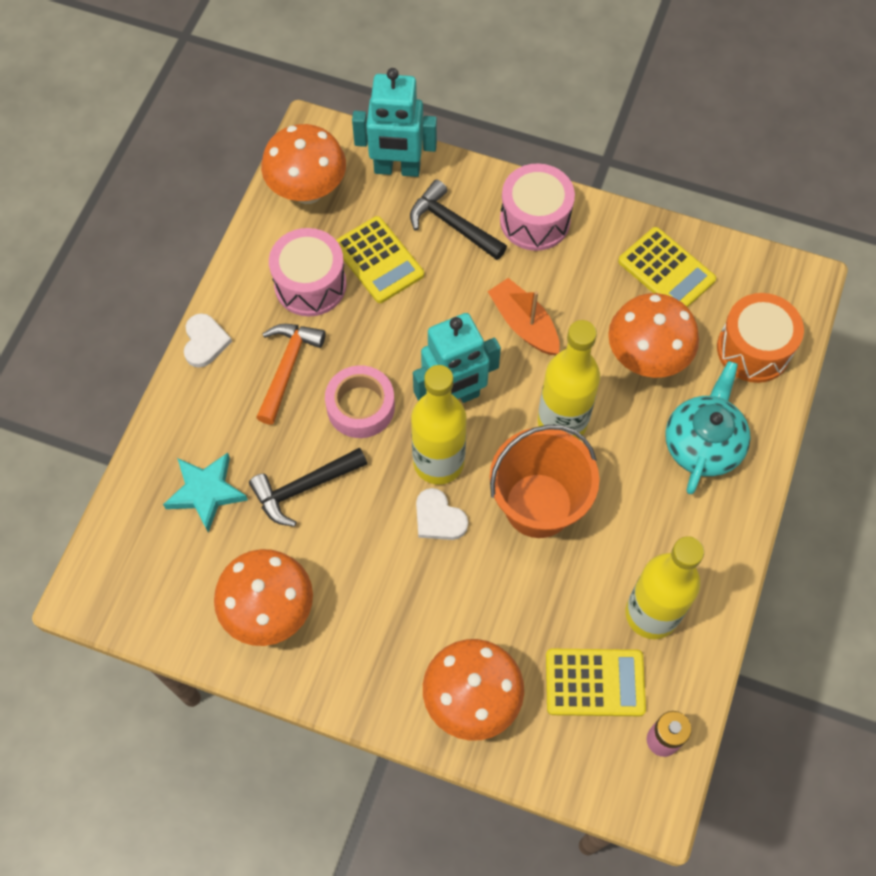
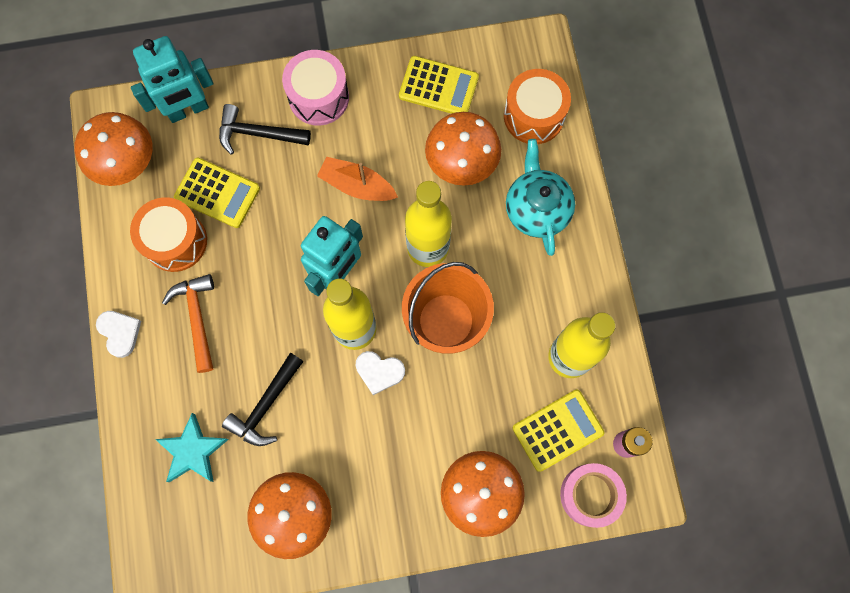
camera: 30 degrees left, 10 degrees up
pink drum [269,228,347,317] -> orange drum [130,197,207,272]
pink tape [325,365,395,438] -> pink tape moved to [560,463,627,528]

